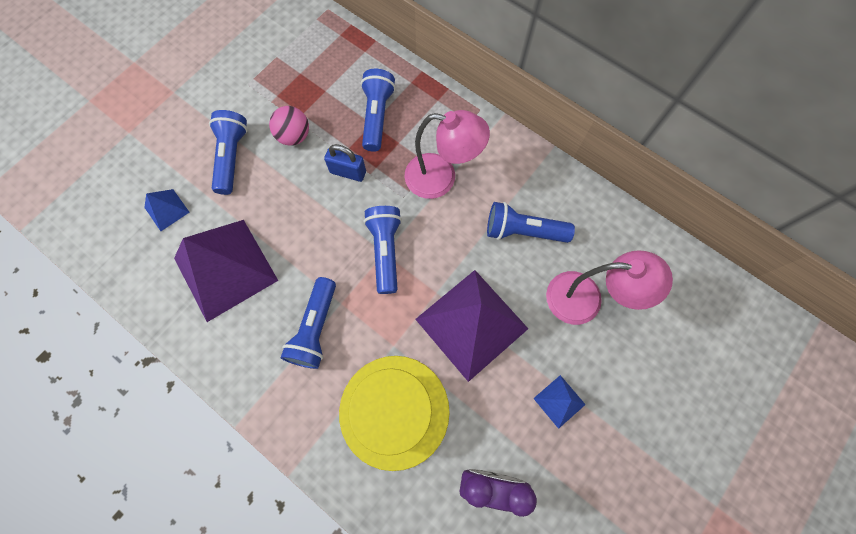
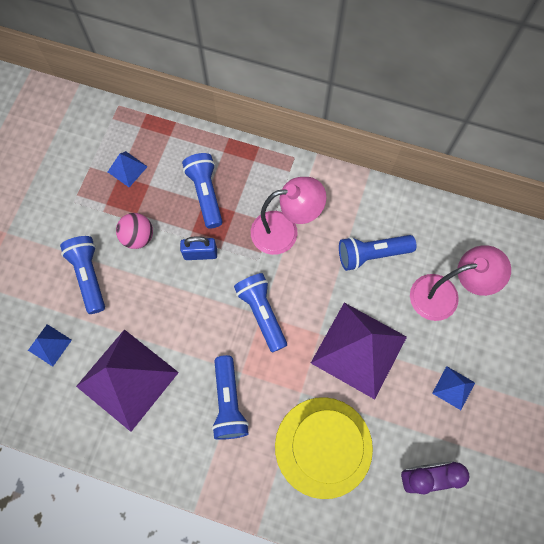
camera: 20 degrees left, 0 degrees up
none -> blue pyramid [108,151,148,187]

